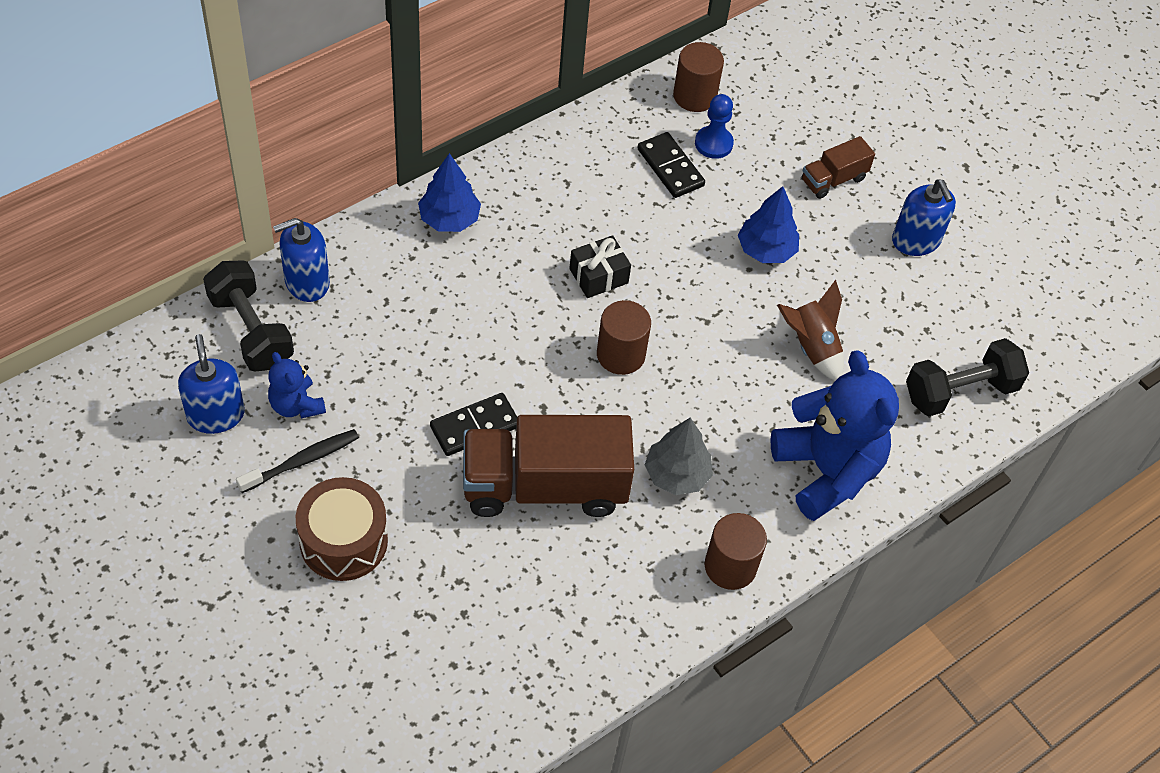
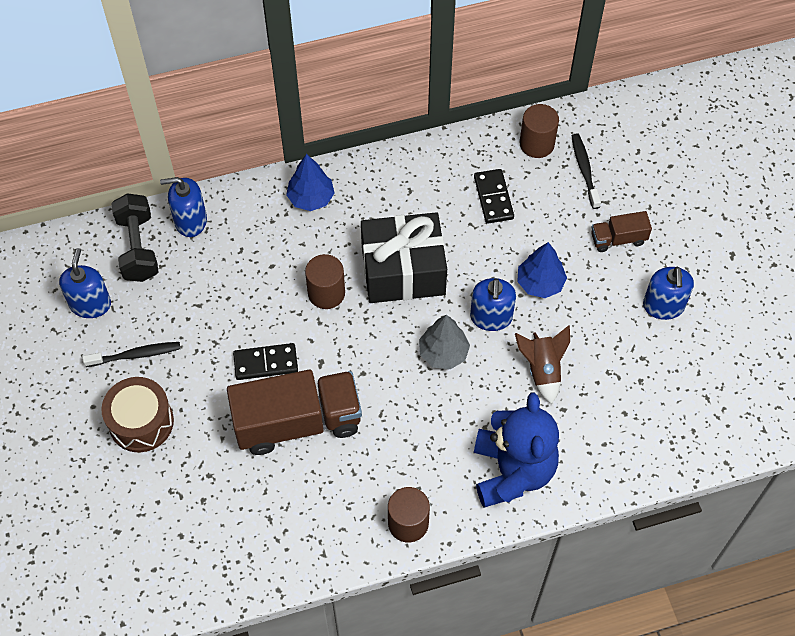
camera: 25 degrees right, 5 degrees up
blue teddy bear [268,352,326,419] -> none
brown truck [463,415,634,517] -> brown truck turned 150 degrees clockwise [227,370,362,455]
black gift [569,235,631,298] -> black gift [361,212,447,303], size x2.10
brown cylinder [597,300,651,375] -> brown cylinder moved to [305,254,345,309]
grey tree [645,418,713,495] -> grey tree moved to [419,315,470,369]
blue pawn [695,94,734,159] -> none
black dumbbell [906,338,1029,416] -> none
none -> blue soap dispenser [470,278,516,331]
none -> black toothbrush [572,133,601,209]

